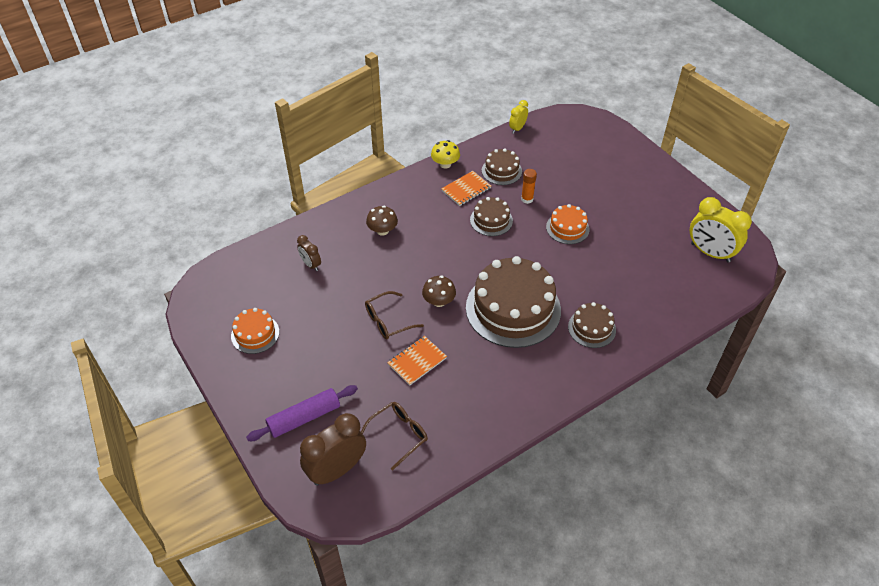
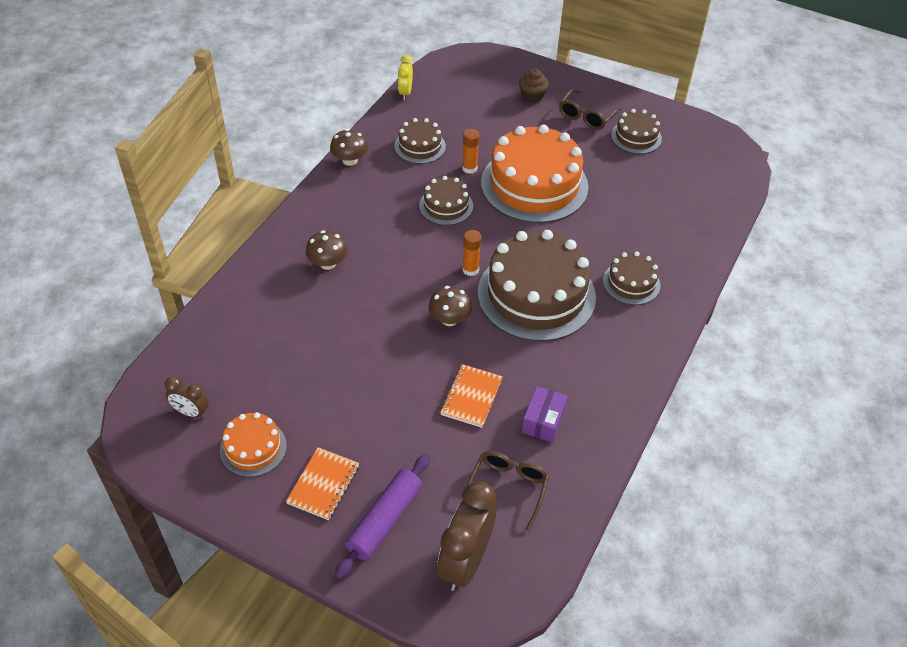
camera: 30 degrees left, 0 degrees up
brown clock [297,235,321,271] -> brown clock moved to [165,376,209,418]
brown glasses [365,291,424,340] -> brown glasses moved to [559,89,622,129]
yellow mushroom [431,140,460,169] -> brown mushroom [330,129,368,166]
orange notebook [441,171,491,206] -> orange notebook moved to [286,447,359,520]
orange cake [546,204,590,244] -> orange cake [481,125,588,223], size x2.03
yellow clock [690,197,752,263] -> none
none -> orange glue stick [462,230,481,276]
none -> brown cupcake [519,69,549,103]
none -> purple box [522,386,568,443]
none -> brown cake [611,109,662,154]

